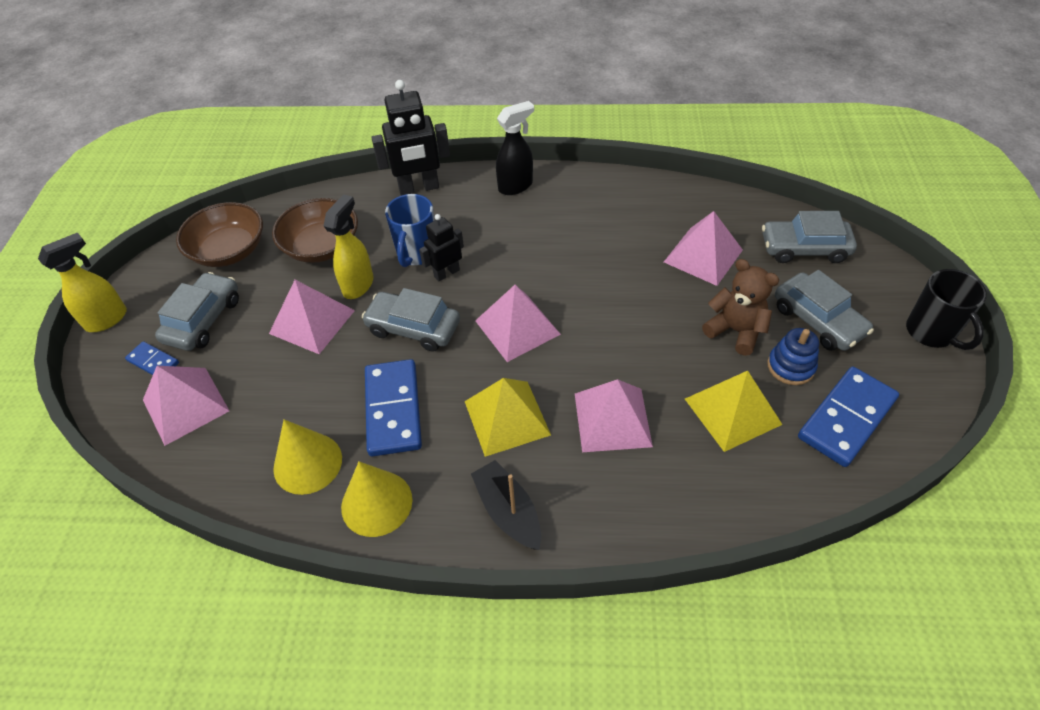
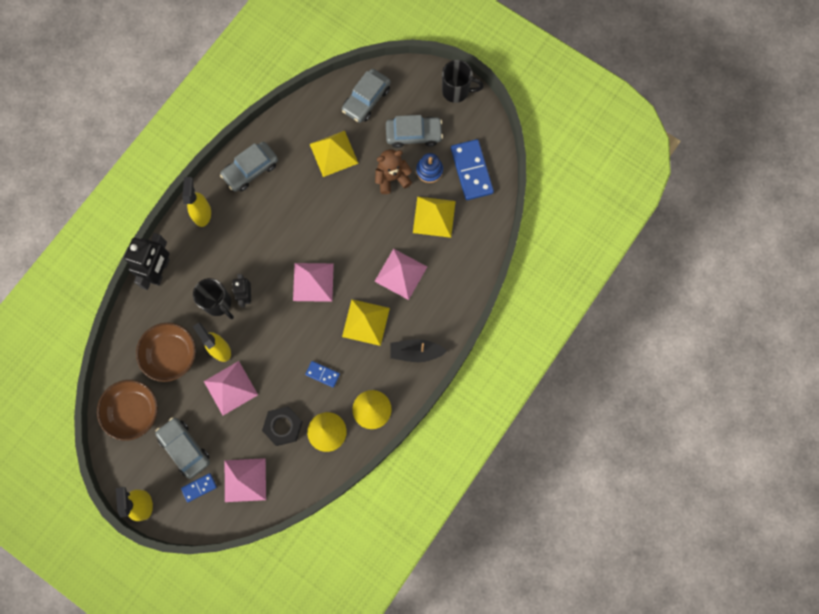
camera: 60 degrees left, 25 degrees up
grey car [362,288,460,352] -> grey car moved to [220,142,278,191]
blue domino [365,359,422,456] -> blue domino [305,361,340,388], size x0.51
blue mug [385,194,434,267] -> black mug [193,278,234,319]
black spray bottle [496,101,534,195] -> yellow spray bottle [182,177,211,227]
pink pyramid [664,211,743,286] -> yellow pyramid [310,131,359,177]
none -> black nut [262,406,303,446]

